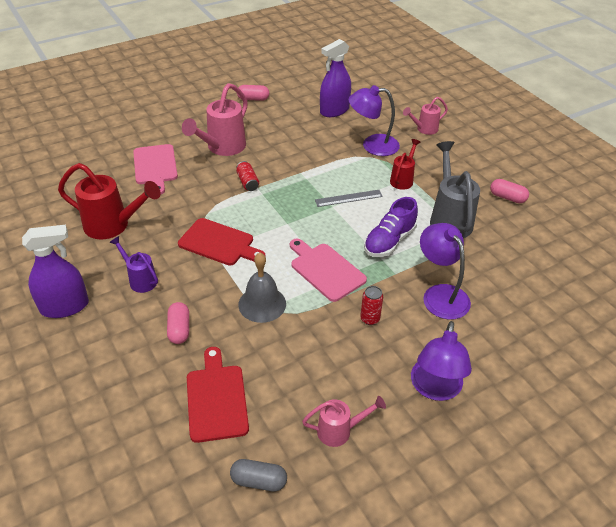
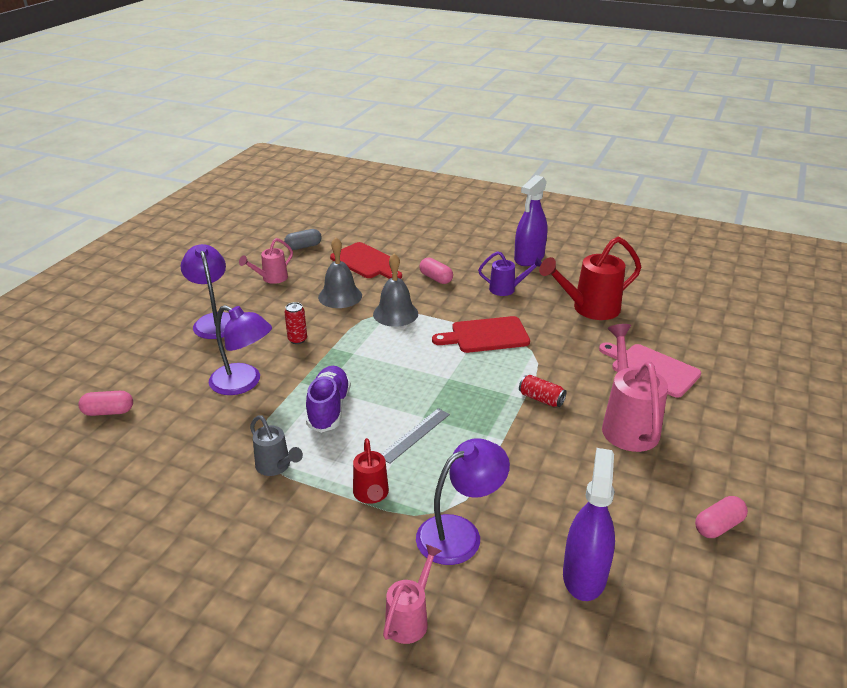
camera: 145 degrees right, 10 degrees down
pink cutting board [290,239,367,302] -> none
grey watering can [430,141,480,238] -> grey watering can [250,415,303,476], size x0.57
pink capsule [490,179,529,203] -> pink capsule moved to [78,391,133,416]
none -> grey bell [318,237,362,308]

